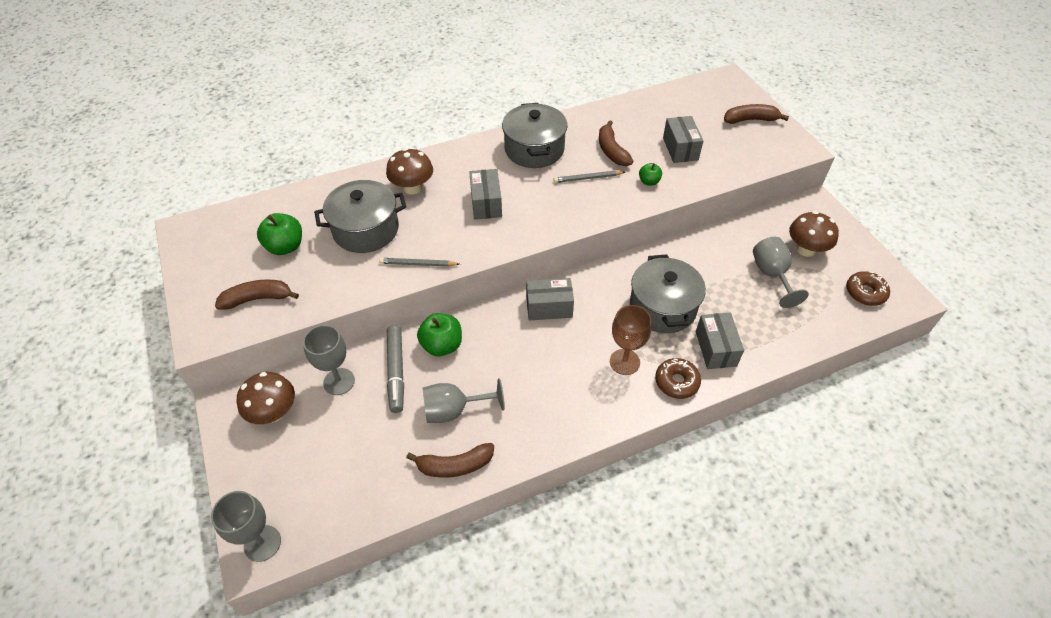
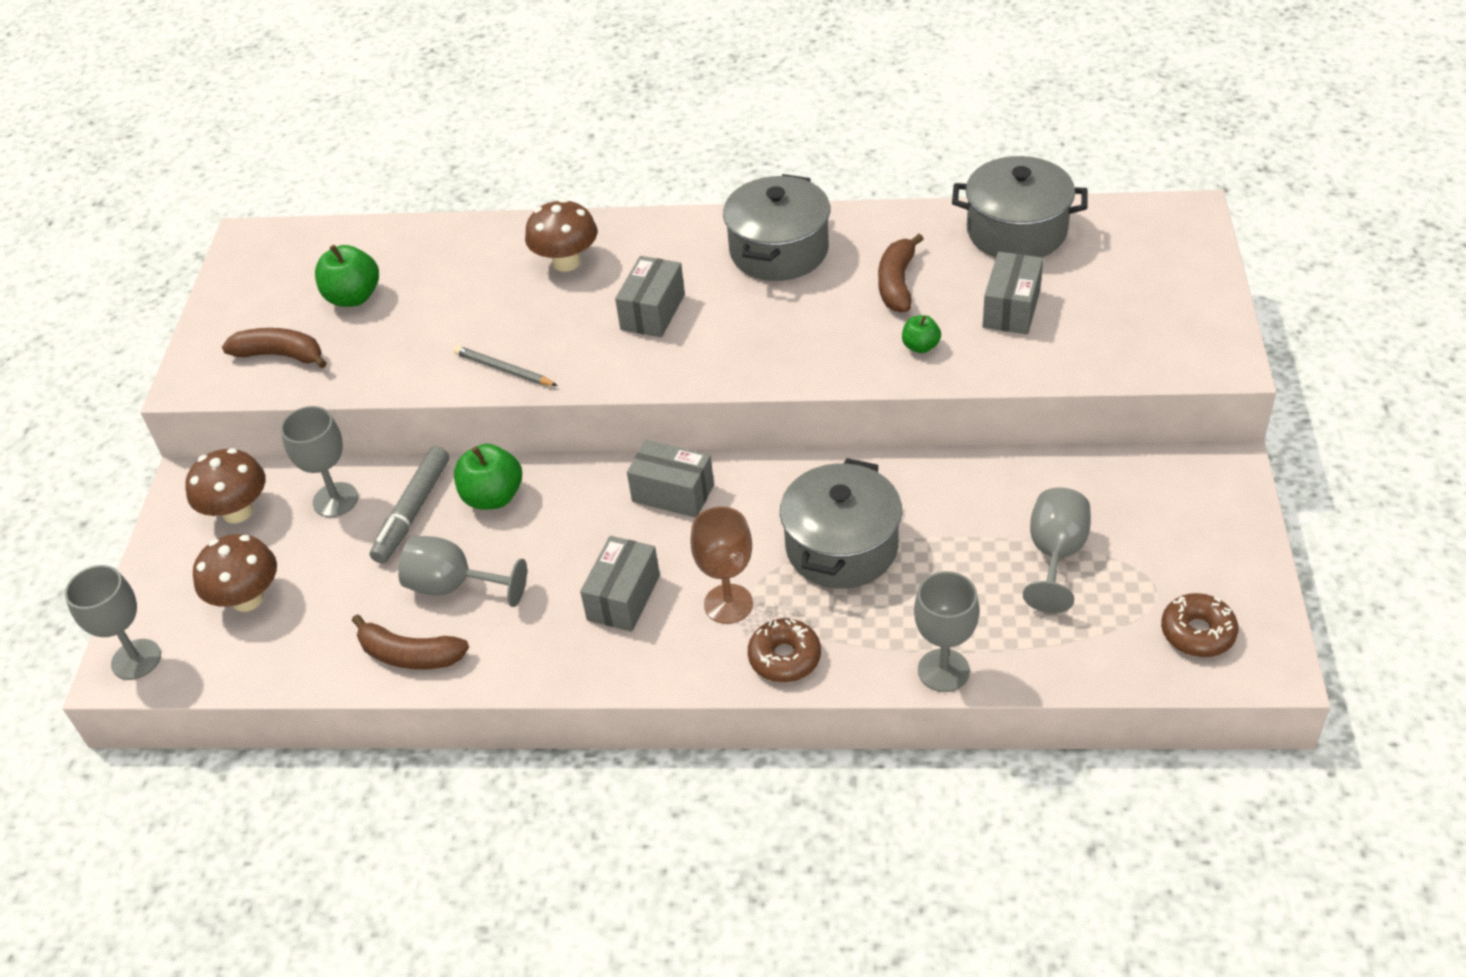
camera: 30 degrees right, 5 degrees down
grey pot [314,180,406,253] -> grey pot moved to [952,156,1088,257]
grey pencil [553,171,625,183] -> none
grey box [696,313,744,369] -> grey box moved to [580,536,660,632]
brown banana [724,104,789,124] -> none
brown mushroom [789,211,839,257] -> brown mushroom moved to [193,534,277,612]
none -> grey goblet [914,571,980,692]

